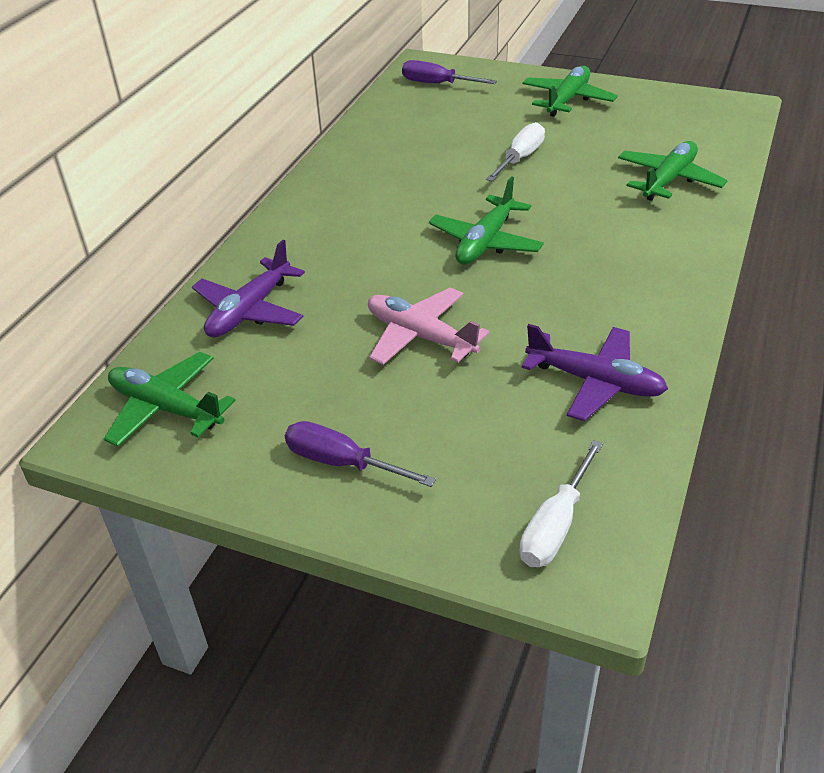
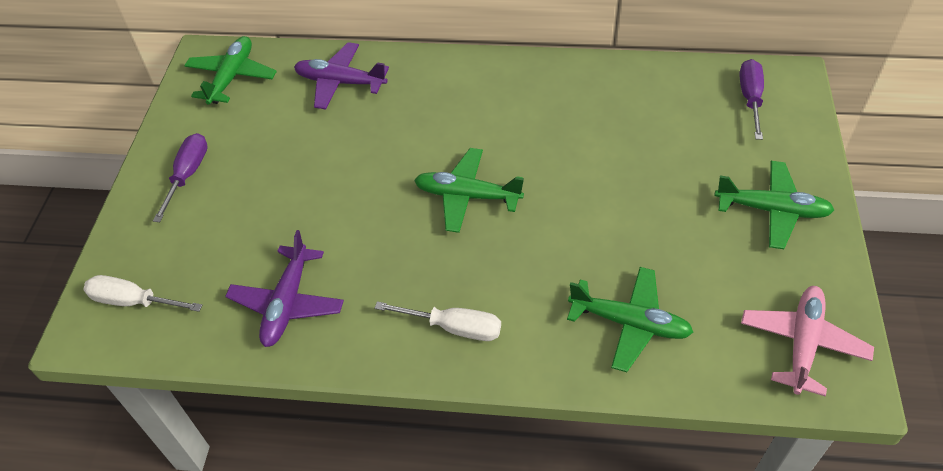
camera: 75 degrees right, 10 degrees up
pink plane [368,287,490,365] -> pink plane moved to [741,286,874,396]
white screwdriver [486,122,545,182] -> white screwdriver moved to [375,301,501,341]

